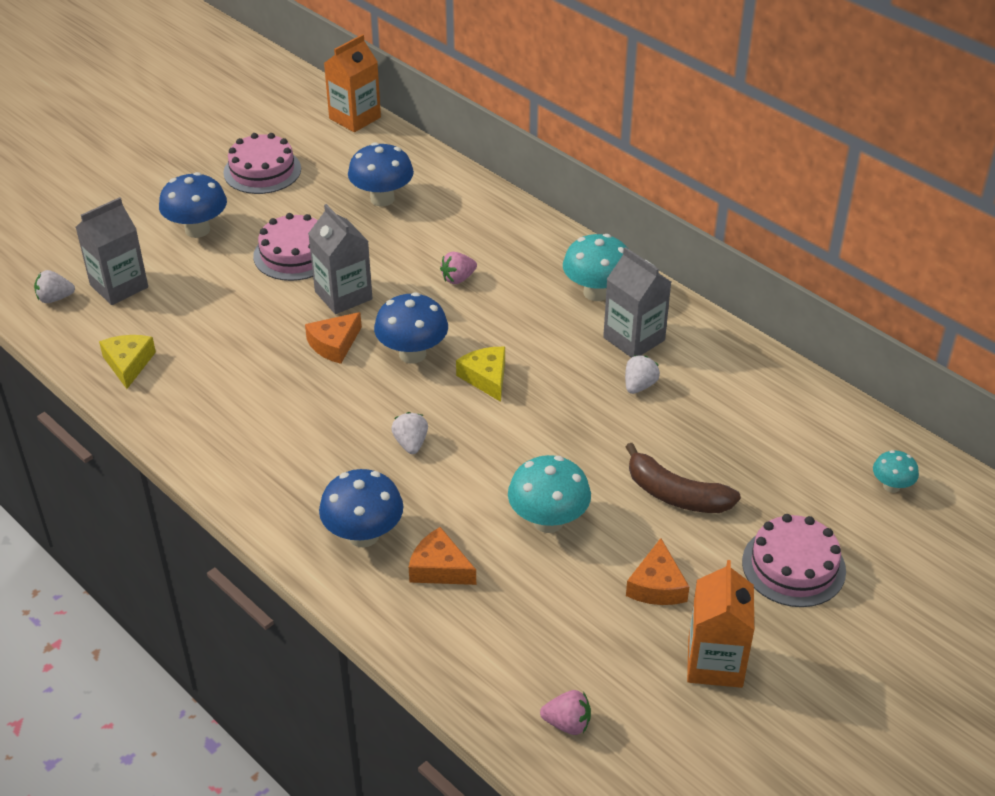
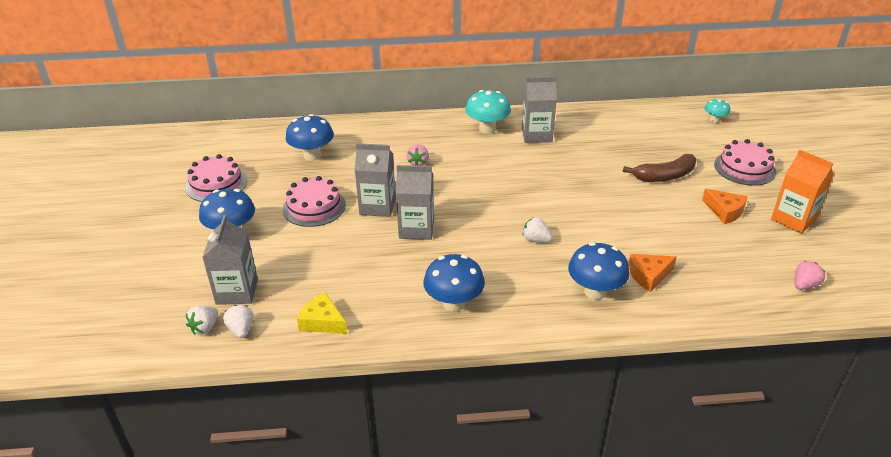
camera: 50 degrees left, 5 degrees down
orange cheese [305,312,362,364] -> grey carton [396,165,434,240]
orange carton [324,34,381,132] -> none
blue mushroom [374,292,448,364] -> blue mushroom moved to [423,254,485,312]
yellow cheese [456,347,505,402] -> none
turquoise mushroom [508,455,591,533] -> none
white strawberry [625,355,660,394] -> white strawberry moved to [223,305,253,338]

